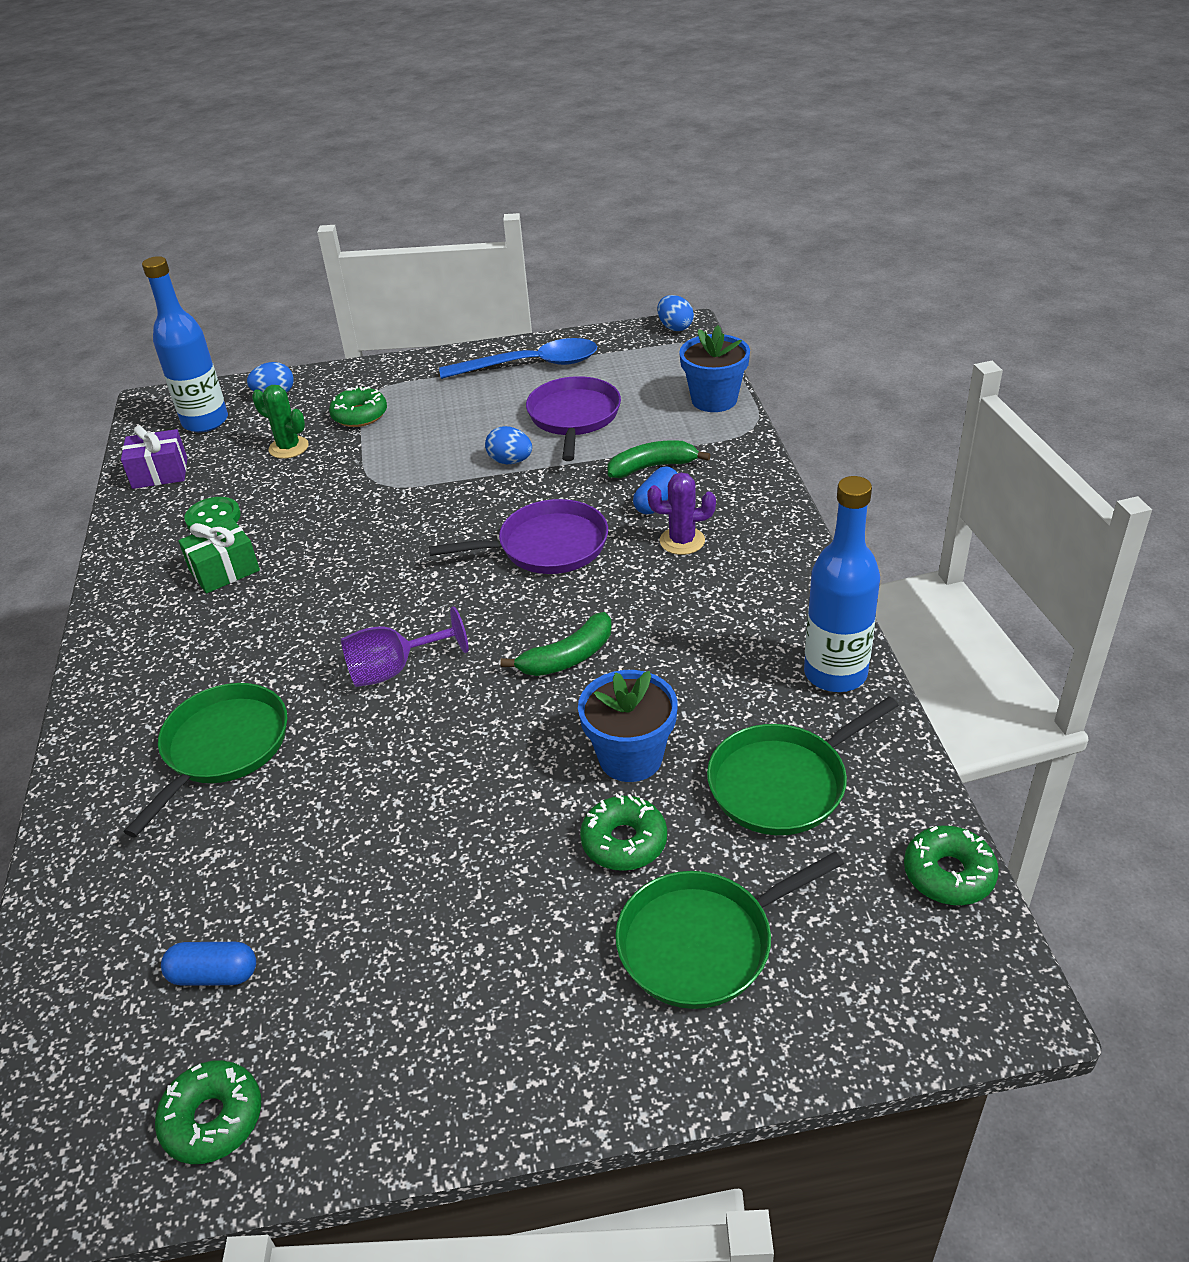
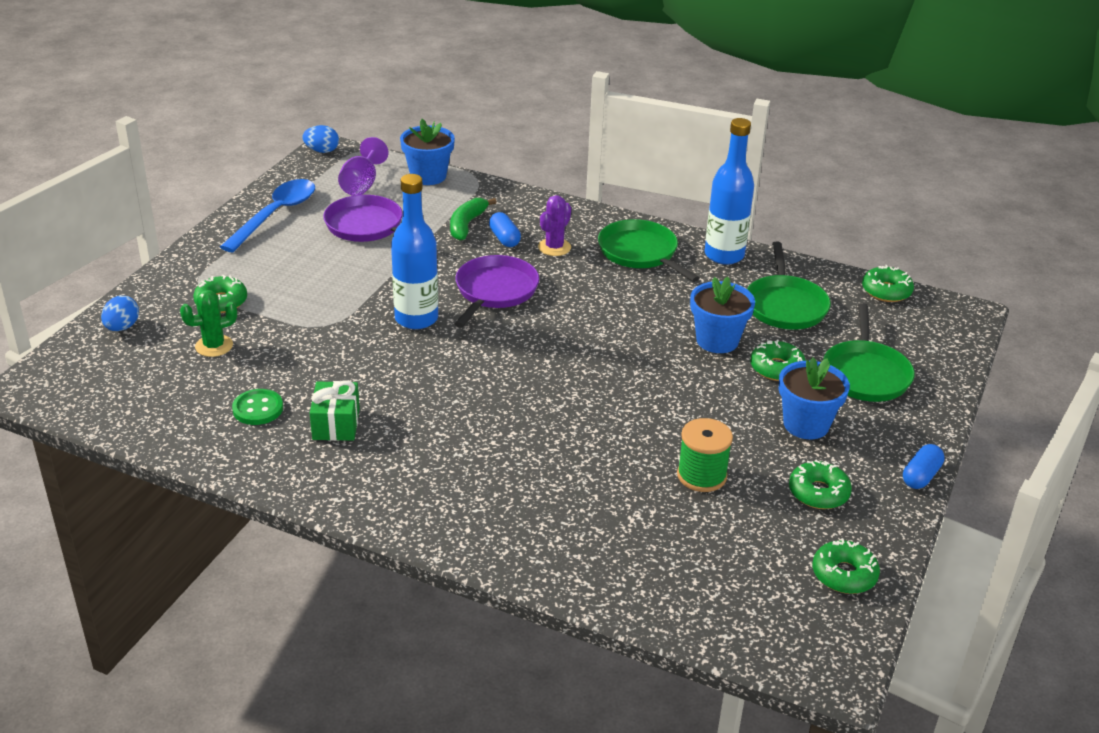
camera: 60 degrees left, 5 degrees down
purple gift [121,426,187,489] -> none
green pan [124,683,288,837] -> green pan moved to [598,219,700,282]
blue bottle [142,256,228,432] -> blue bottle moved to [391,174,438,329]
blue capsule [161,942,256,986] -> blue capsule moved to [903,444,945,489]
purple goblet [341,607,469,687] -> purple goblet moved to [338,137,388,196]
blue egg [485,426,532,464] -> none
green banana [500,612,612,676] -> none
none -> green spool [677,418,733,492]
none -> blue flower pot [779,358,850,439]
none -> green donut [789,460,852,509]

